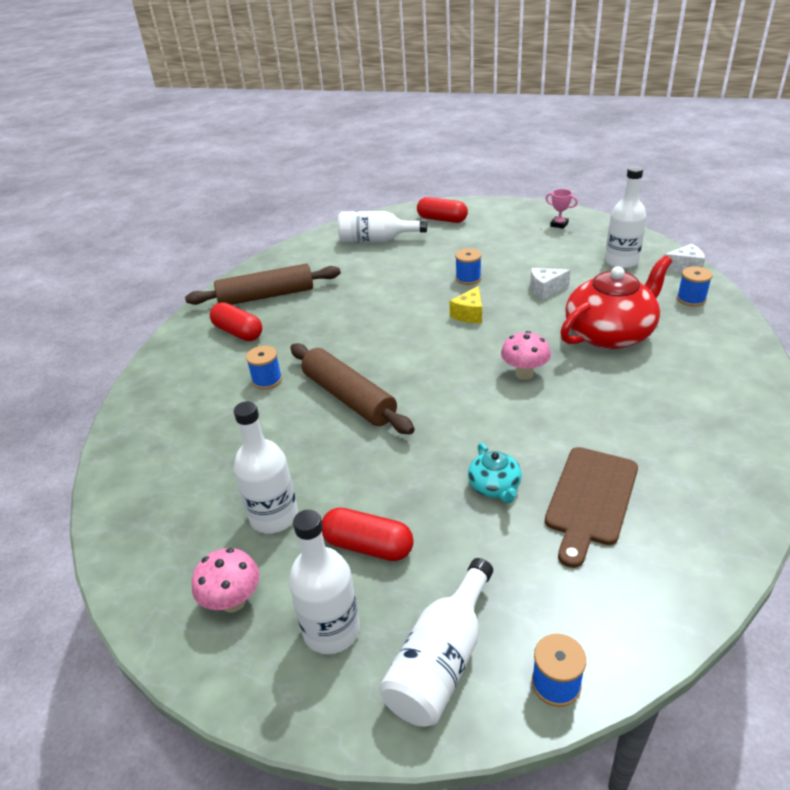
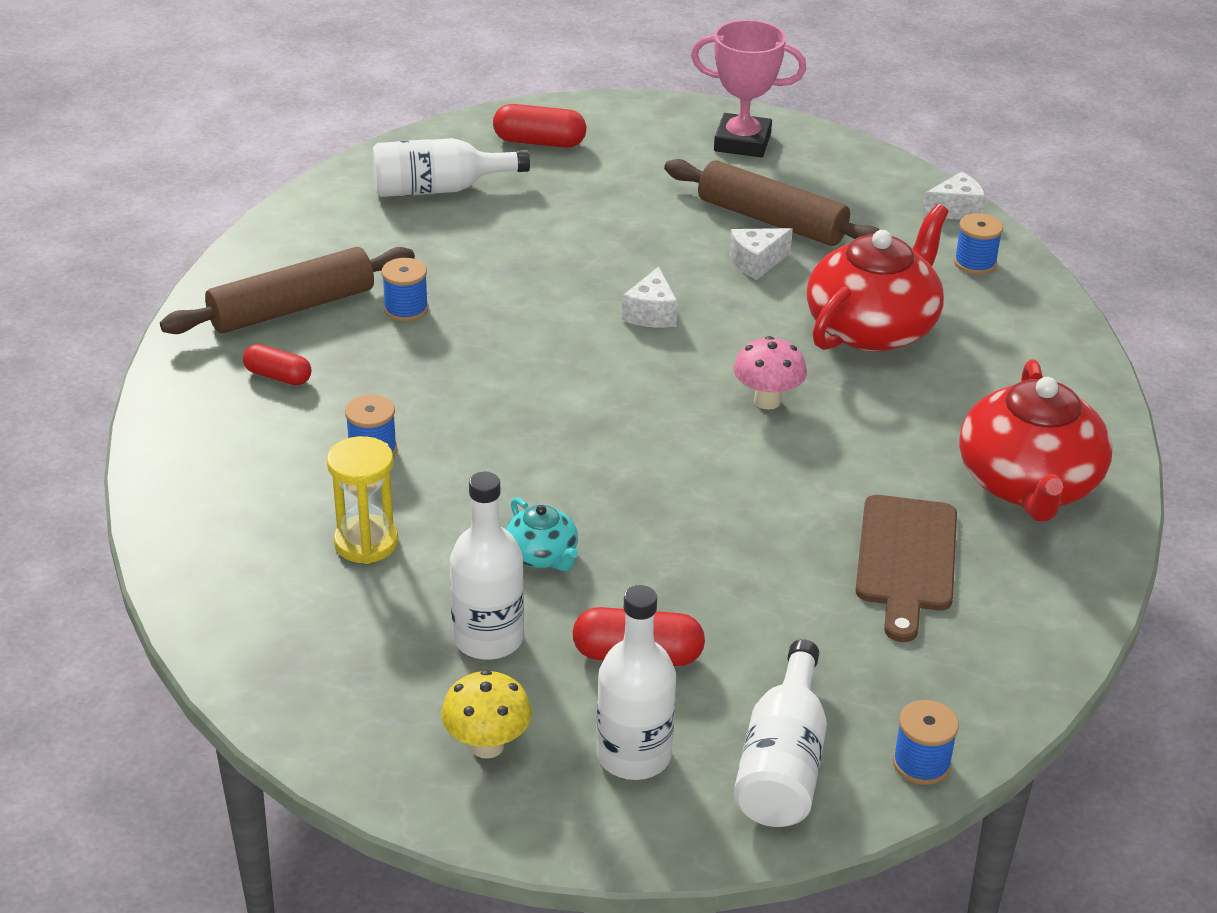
camera: 20 degrees left, 0 degrees up
pink mushroom [192,548,260,613] -> yellow mushroom [441,670,532,759]
red capsule [210,302,262,341] -> red capsule [243,344,311,385], size x0.66
brown rolling pin [290,343,415,435] -> brown rolling pin moved to [664,159,880,246]
yellow cheese [450,286,482,323] -> white cheese [622,266,678,328]
blue spool [455,248,482,285] -> blue spool moved to [381,258,428,322]
turquoise teapot [468,443,522,503] -> turquoise teapot moved to [506,497,578,571]
pink trophy [545,189,578,229] -> pink trophy [691,20,806,158], size x2.07
white bottle [605,166,646,269] -> none
none -> yellow hourglass [327,436,398,564]
none -> red teapot [959,359,1112,522]

